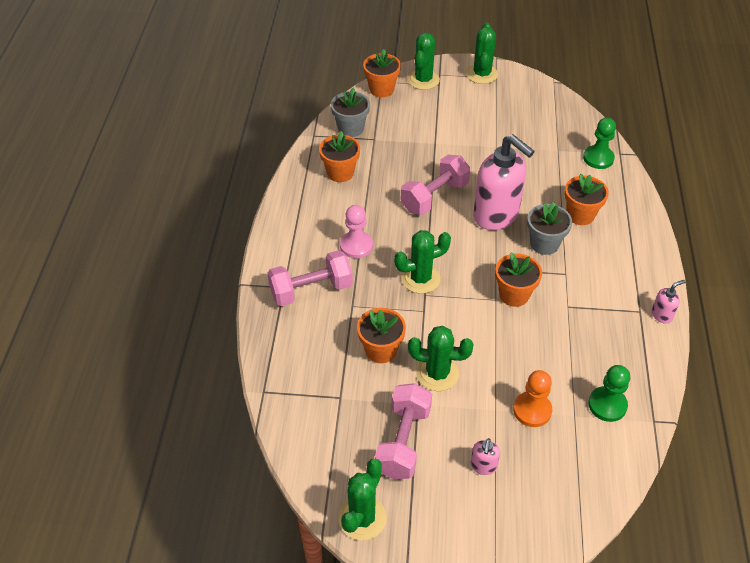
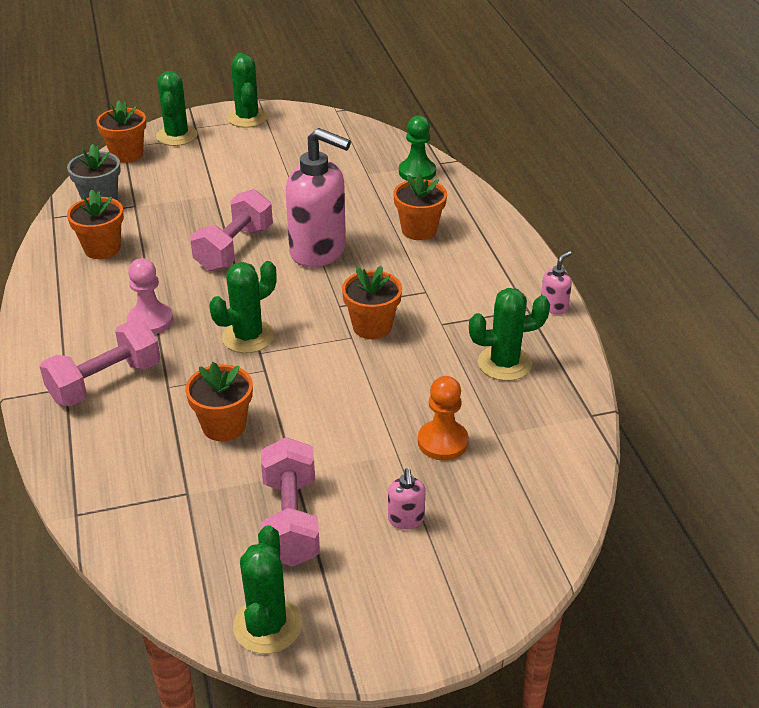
camera: 20 degrees left, 10 degrees down
green cactus [408,326,474,391] -> green cactus moved to [469,288,550,381]
grey flower pot [527,201,572,255] -> none
green pawn [588,365,630,422] -> none

